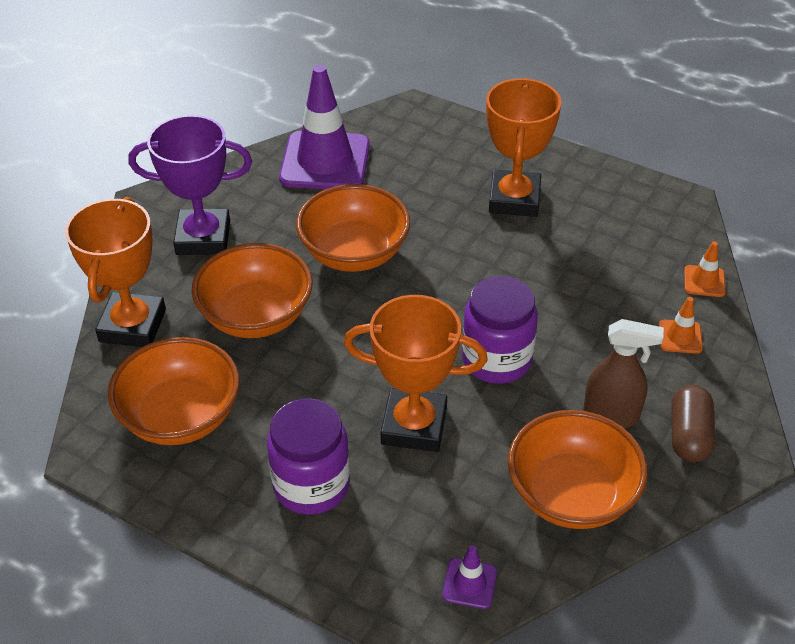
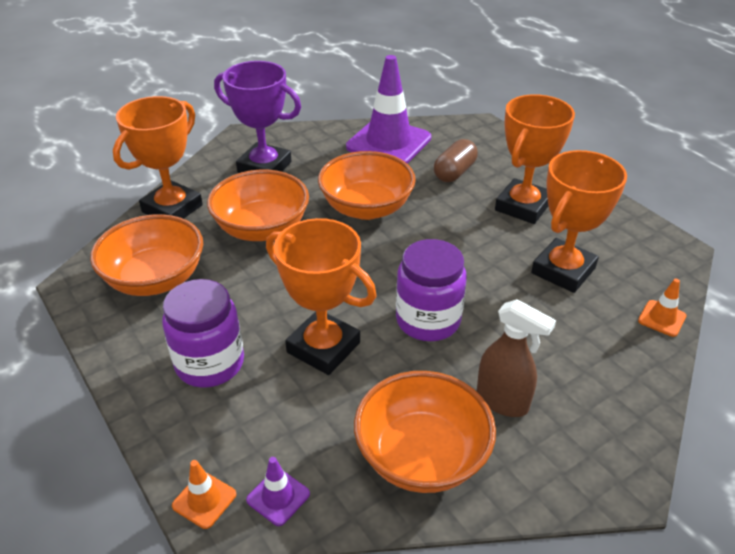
camera: 25 degrees right, 5 degrees down
orange traffic cone [659,297,703,354] -> orange traffic cone moved to [172,460,236,529]
brown capsule [671,385,715,463] -> brown capsule moved to [434,139,478,182]
none -> orange trophy [531,150,627,293]

